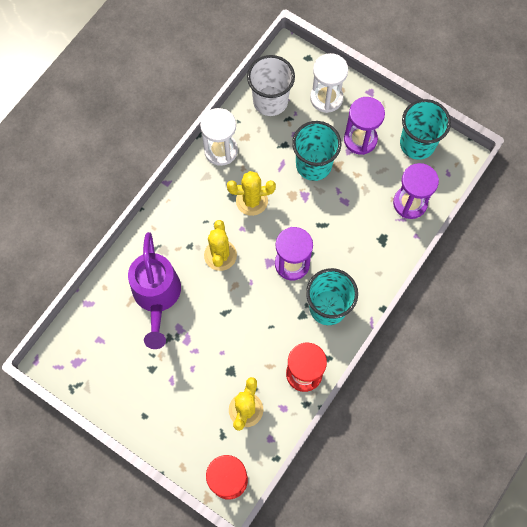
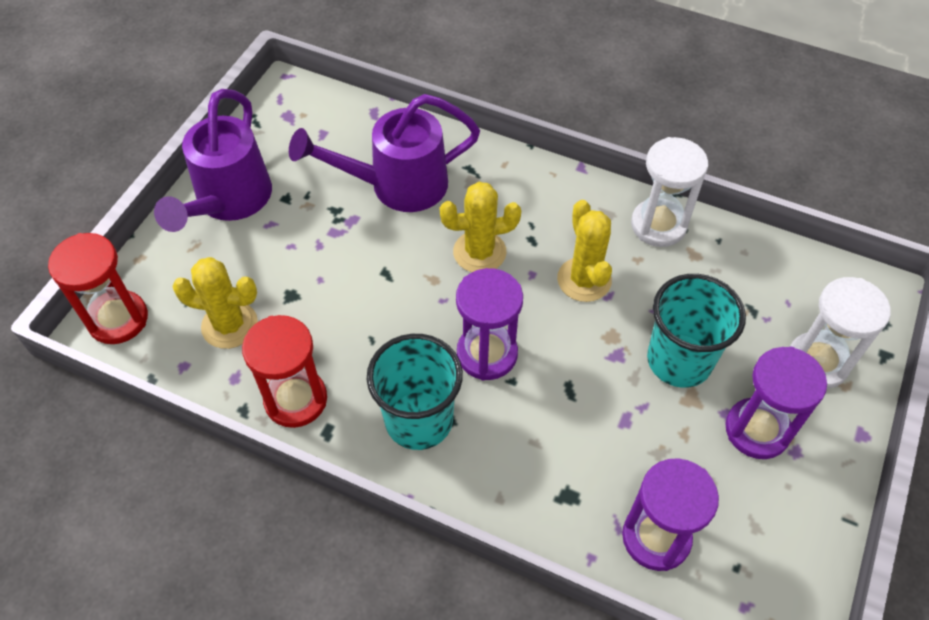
camera: 80 degrees right, 15 degrees down
white cup [247,55,295,116] -> none
turquoise cup [400,99,451,160] -> none
none -> purple watering can [154,89,272,232]

